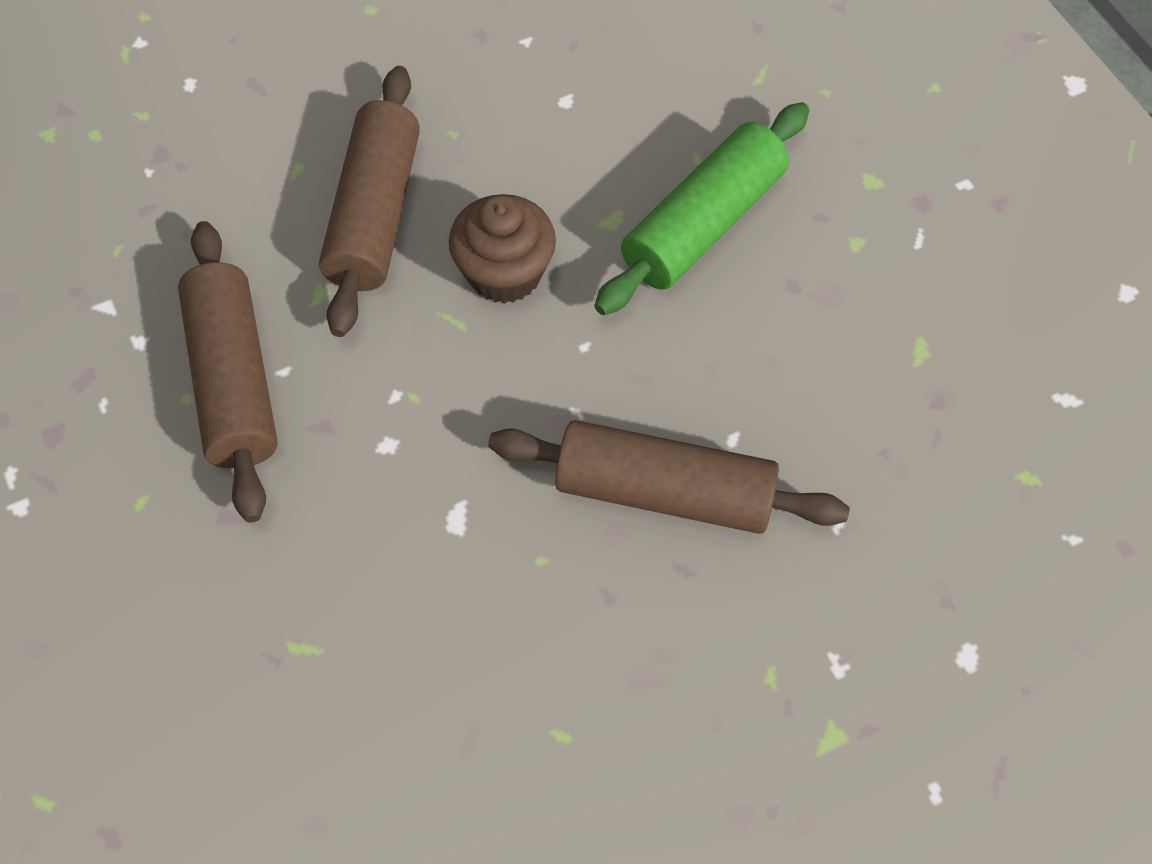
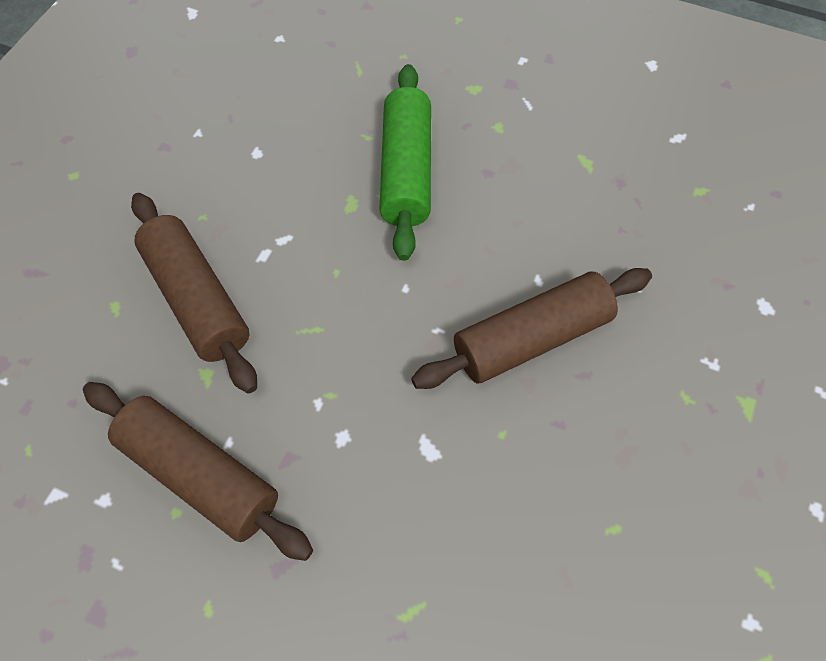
camera: 40 degrees left, 0 degrees up
brown cupcake [449,194,556,304] -> none

